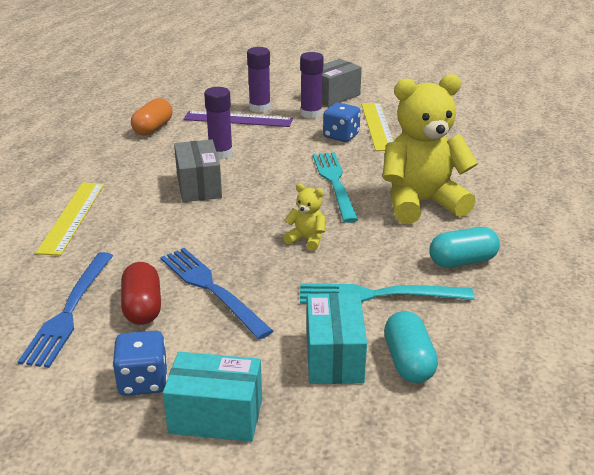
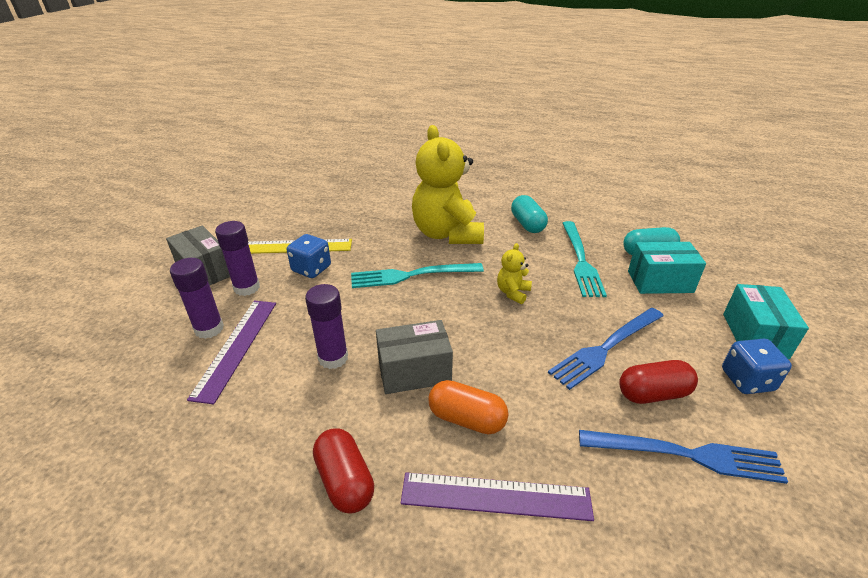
camera: 90 degrees left, 5 degrees up
yellow ruler [36,183,104,256] -> purple ruler [401,472,594,521]
orange capsule [131,98,173,136] -> orange capsule moved to [428,380,508,434]
none -> red capsule [313,428,374,514]

